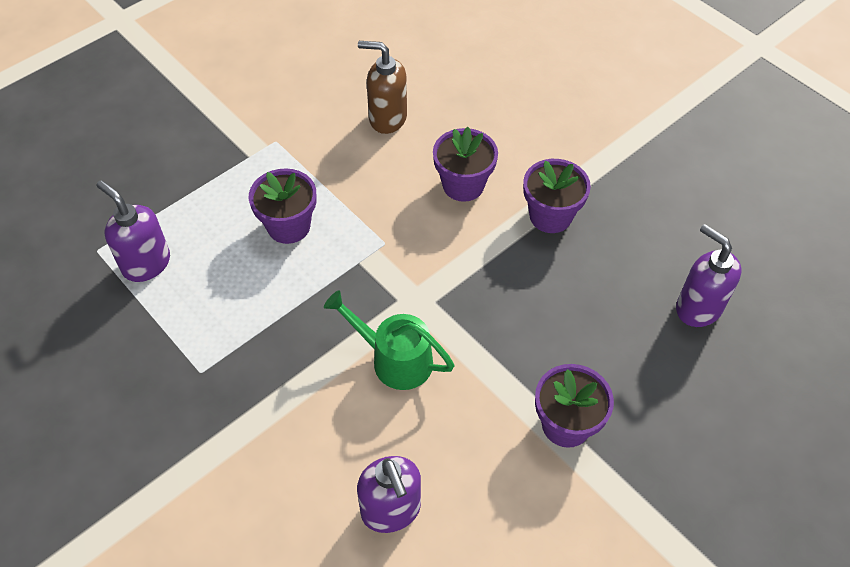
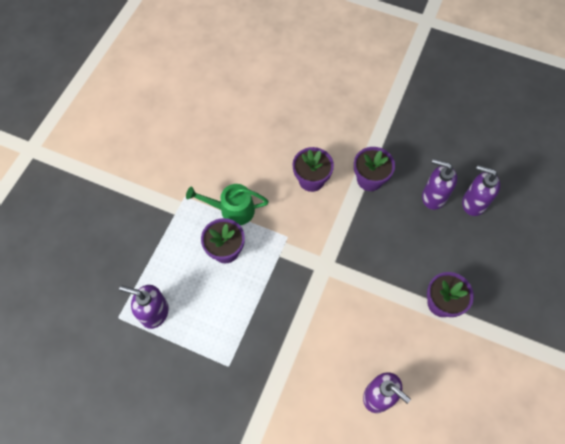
camera: 25 degrees left, 10 degrees up
green watering can [324,290,455,390] -> green watering can moved to [186,184,269,226]
brown soap dispenser [358,41,407,134] -> none
none -> purple soap dispenser [422,159,457,210]

